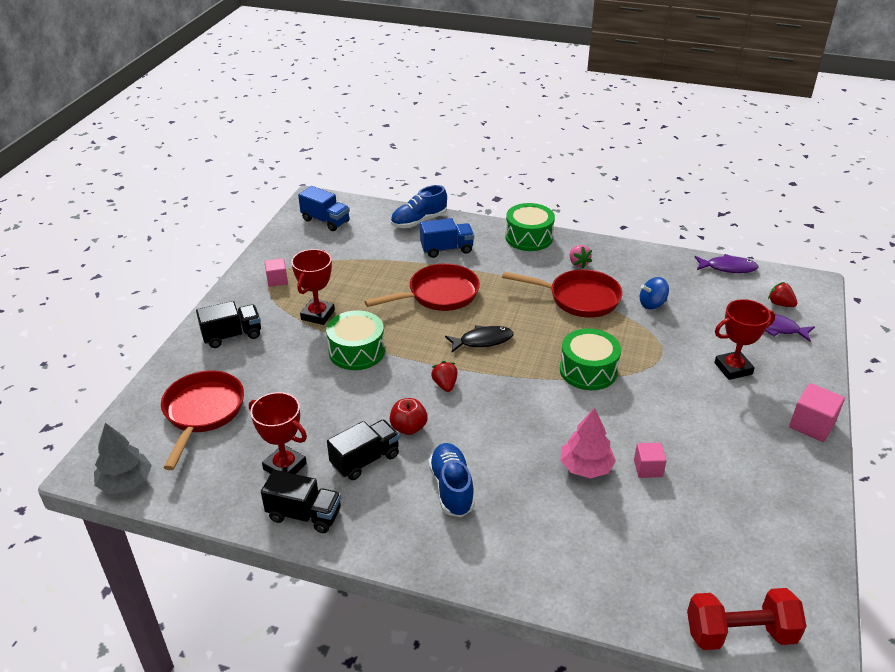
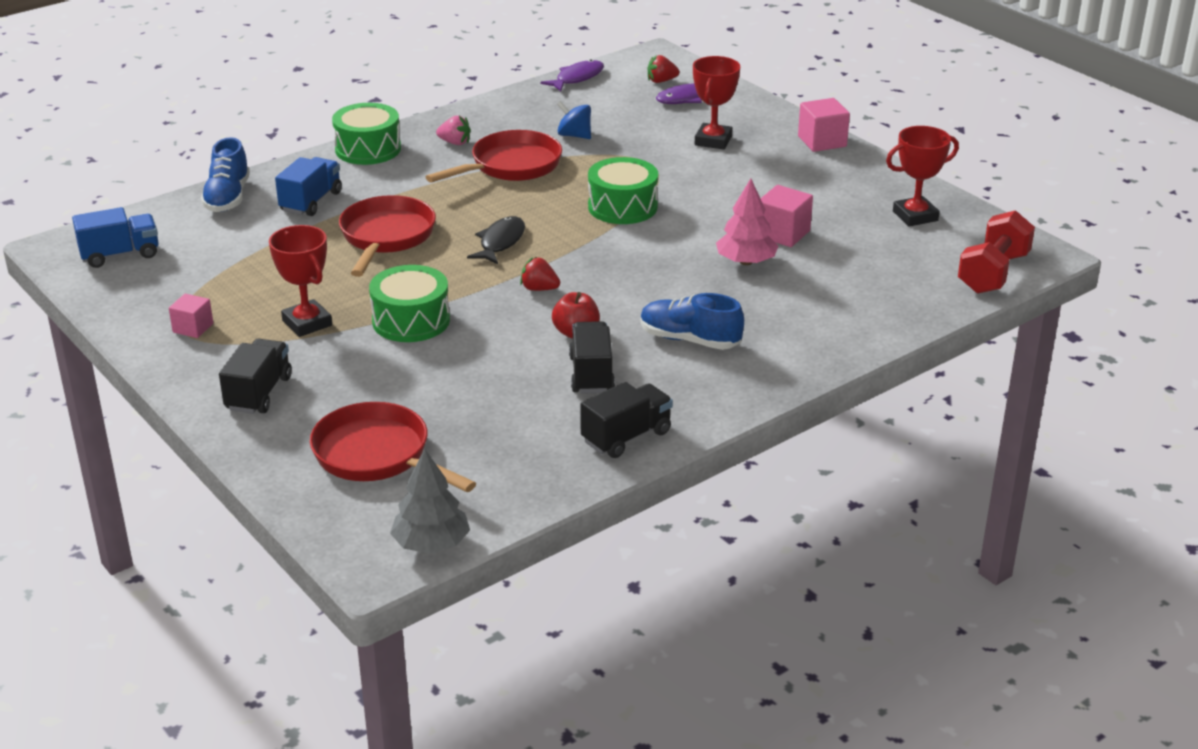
camera: 55 degrees left, 5 degrees down
red trophy [249,392,307,474] -> red trophy moved to [886,126,959,227]
pink cube [634,443,667,478] -> pink cube [760,185,813,247], size x1.52
blue spinning top [640,277,669,309] -> blue spinning top turned 105 degrees clockwise [557,101,591,139]

